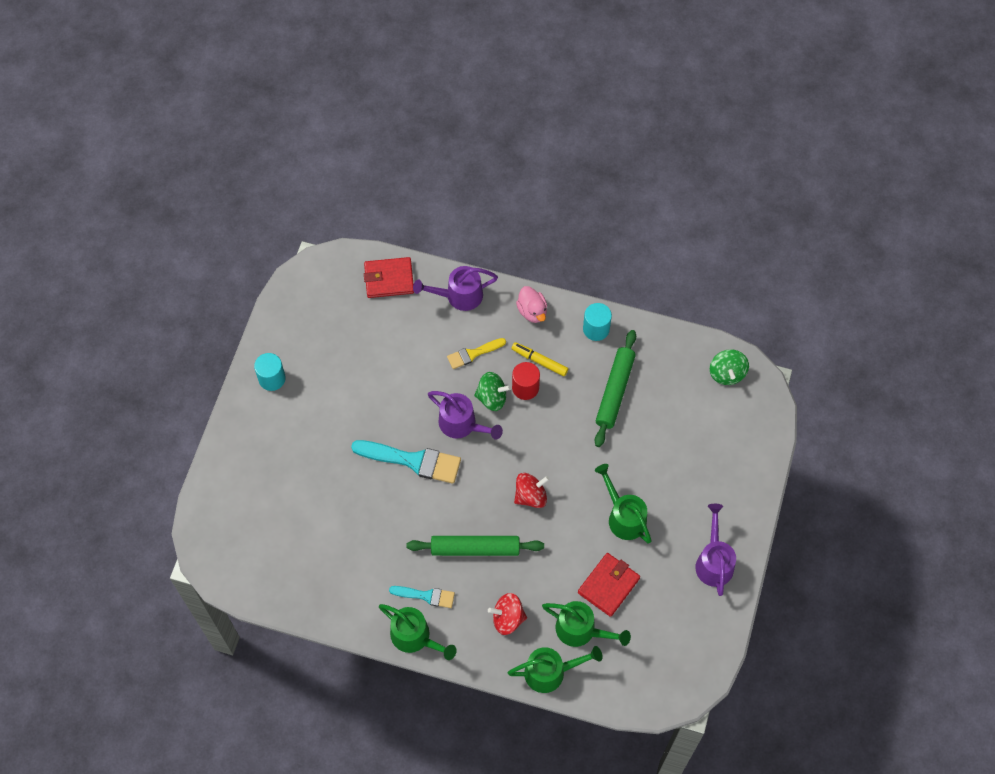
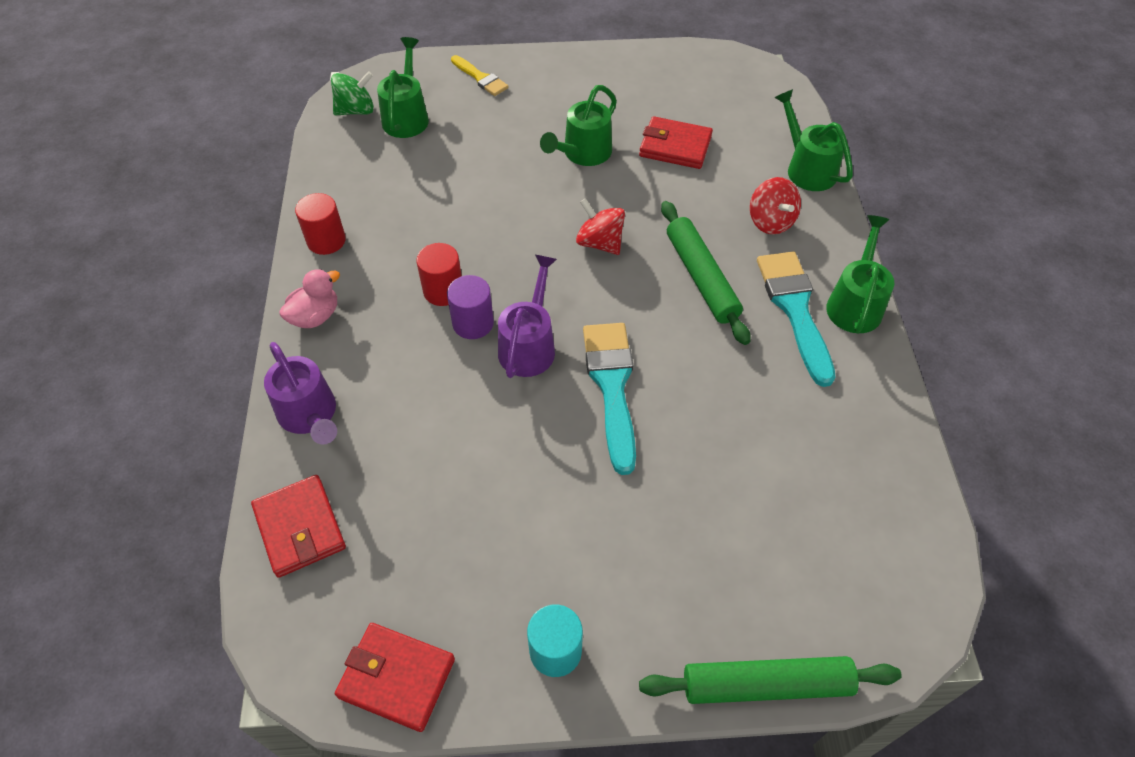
camera: 110 degrees left, 10 degrees down
turquoise brush [389,586,455,608] -> turquoise brush [757,252,836,387], size x1.75
yellow brush [447,338,506,369] -> yellow brush moved to [451,55,509,96]
green spinning top [474,372,511,411] -> purple cylinder [447,275,494,339]
yellow marker [511,342,568,376] -> none
green watering can [542,601,631,647] -> green watering can moved to [377,37,429,138]
turquoise cylinder [583,303,612,341] -> red cylinder [295,193,346,255]
green rolling pin [594,330,636,447] -> green rolling pin moved to [639,656,902,704]
purple watering can [695,504,736,596] -> none
none -> red wallet [335,623,455,732]

